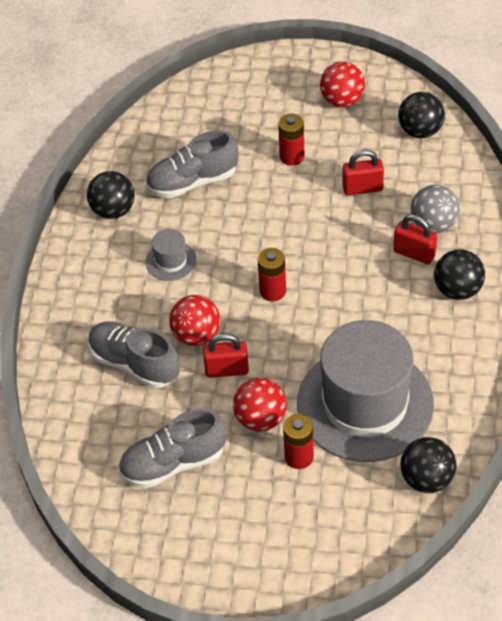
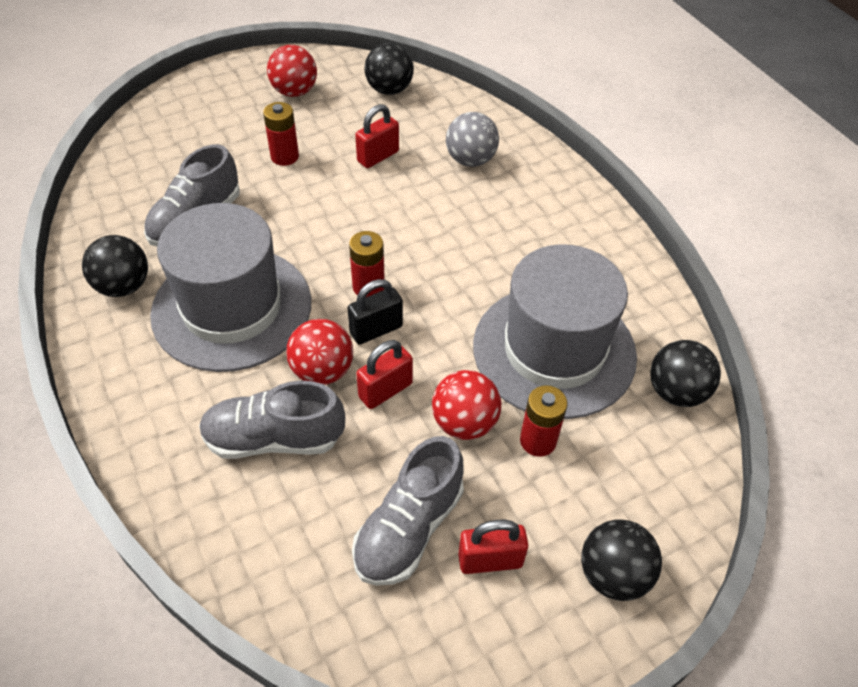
camera: 40 degrees left, 0 degrees up
grey hat [146,229,196,281] -> grey hat [150,203,311,372], size x2.46
red padlock [393,214,437,264] -> red padlock moved to [458,520,528,574]
black ball [434,249,485,300] -> black ball moved to [581,519,662,601]
none -> black padlock [347,279,403,345]

